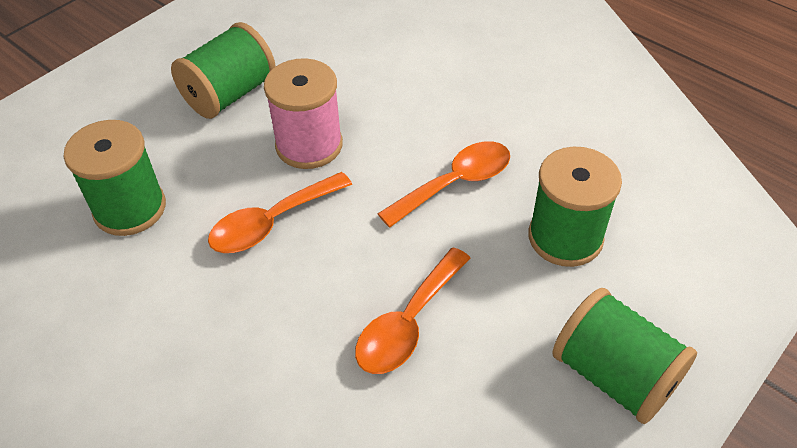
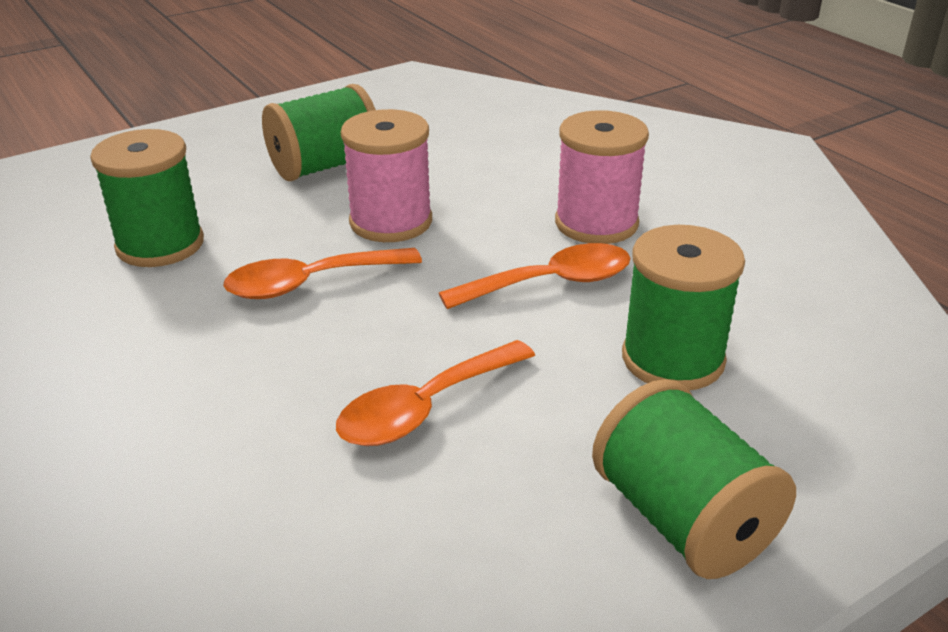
camera: 15 degrees right, 15 degrees down
none -> pink spool [555,110,649,244]

